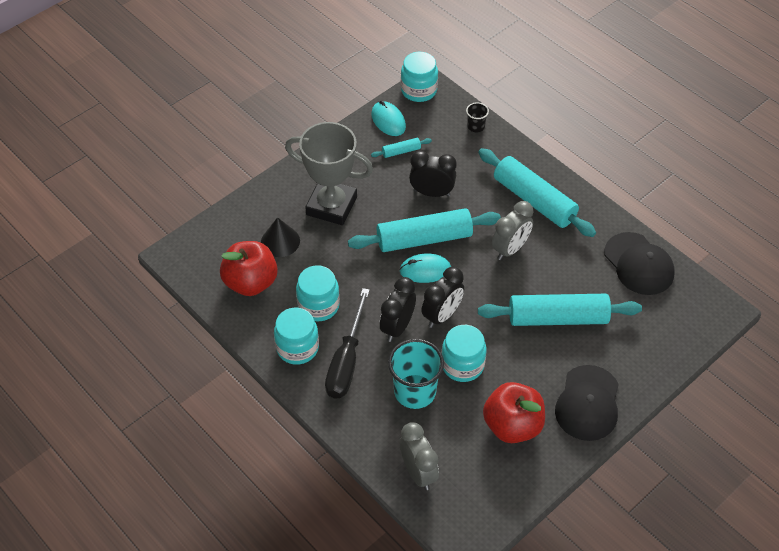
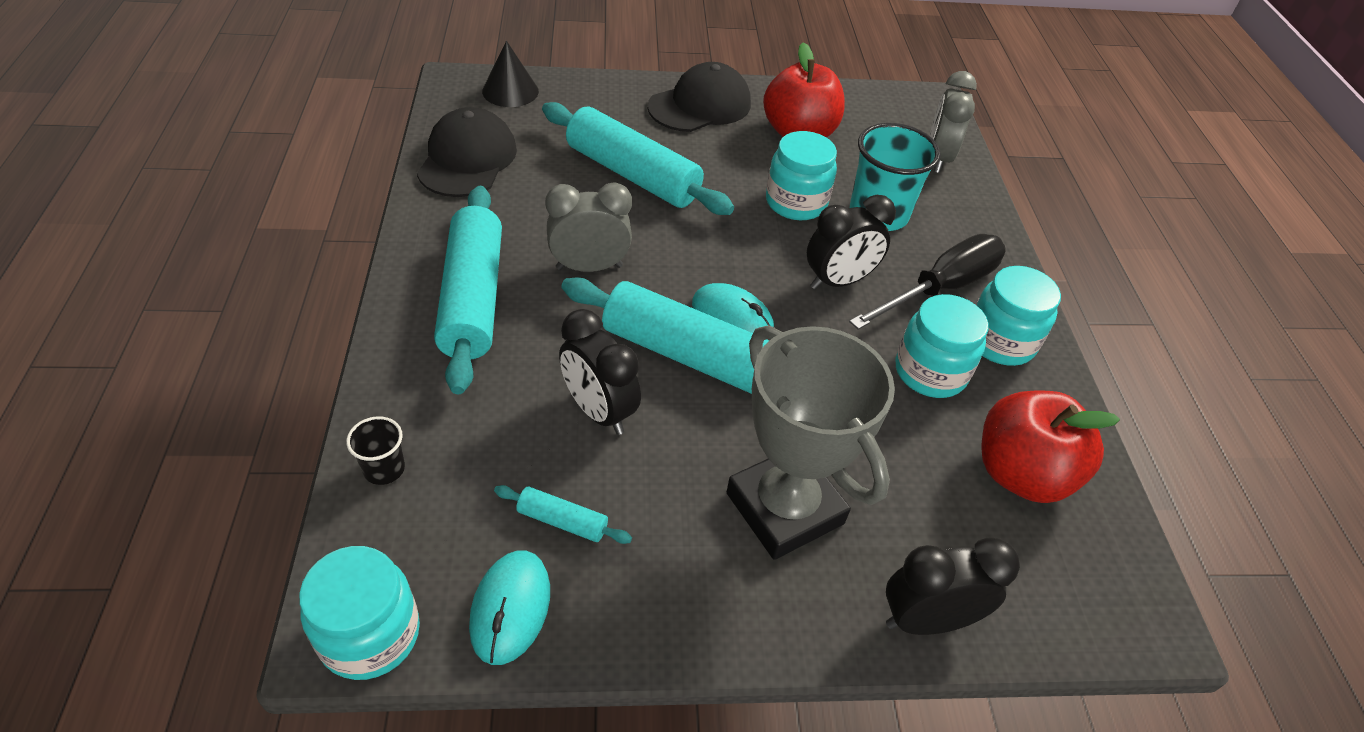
camera: 145 degrees left, 5 degrees down
black cone [261,217,300,257] -> black cone moved to [482,41,539,107]
black clock [421,267,464,328] -> black clock moved to [886,538,1020,635]

